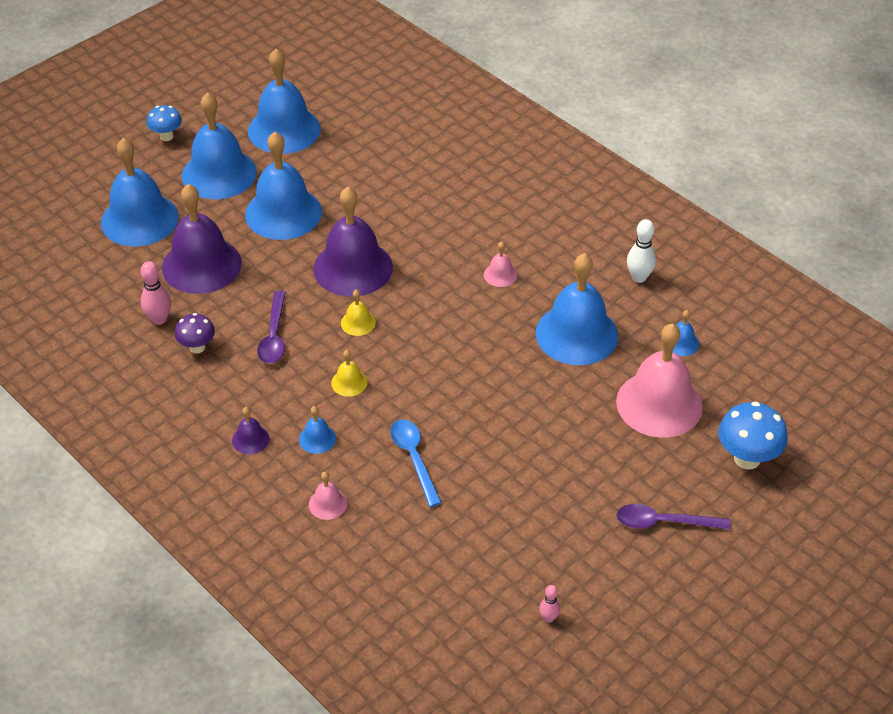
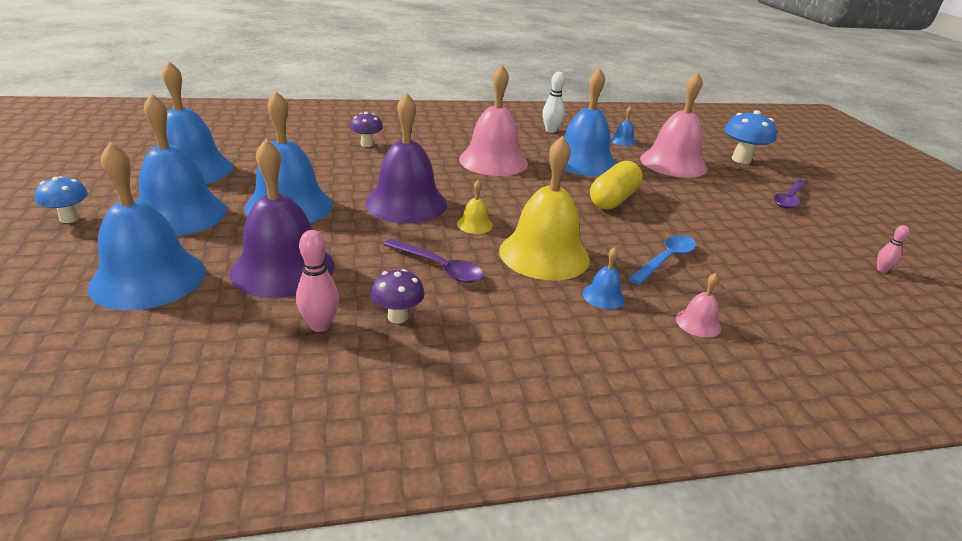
camera: 60 degrees left, 15 degrees down
purple bell [232,407,269,454] -> none
yellow bell [331,350,367,397] -> yellow bell [499,136,590,280], size x2.36
blue spoon [390,419,442,507] -> blue spoon turned 120 degrees clockwise [628,235,696,285]
pink bell [484,241,517,287] -> pink bell [459,65,528,176], size x2.36
none -> purple mushroom [350,112,383,147]
none -> yellow capsule [590,161,643,210]

